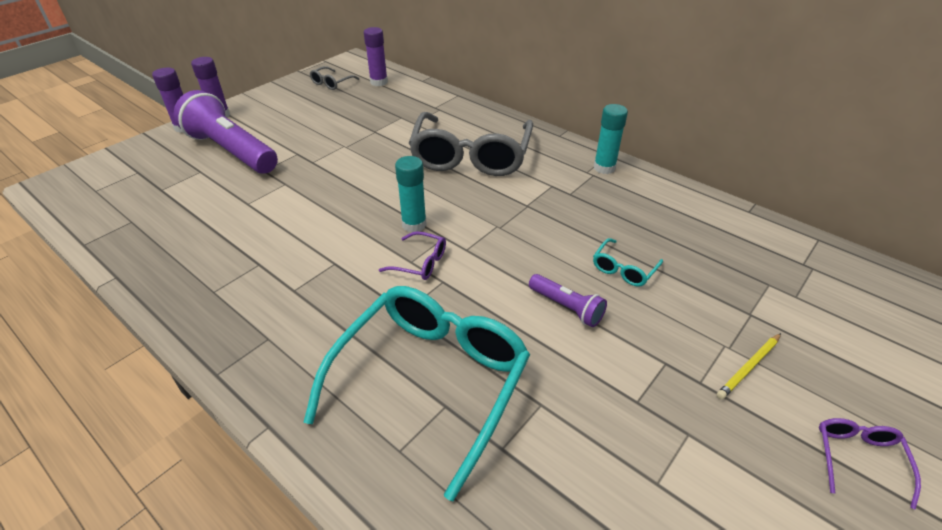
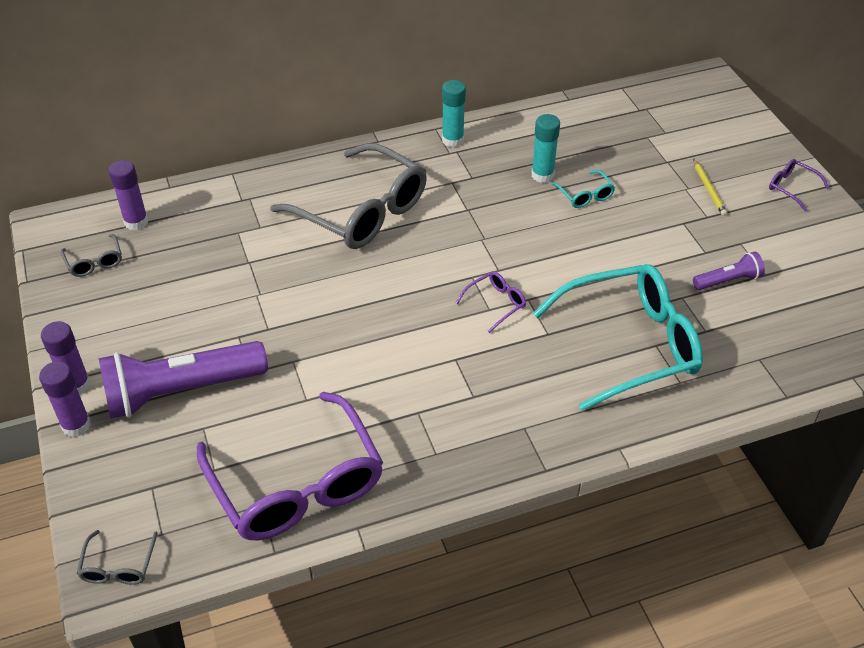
camera: 60 degrees left, 5 degrees up
turquoise glasses [303,286,530,501] -> turquoise glasses turned 105 degrees clockwise [533,264,703,411]
turquoise glue stick [395,156,427,232] -> turquoise glue stick moved to [531,114,560,183]
purple flashlight [529,274,607,327] -> purple flashlight moved to [693,252,765,290]
none -> grey glasses [77,530,158,585]
none -> purple glasses [197,392,383,540]

